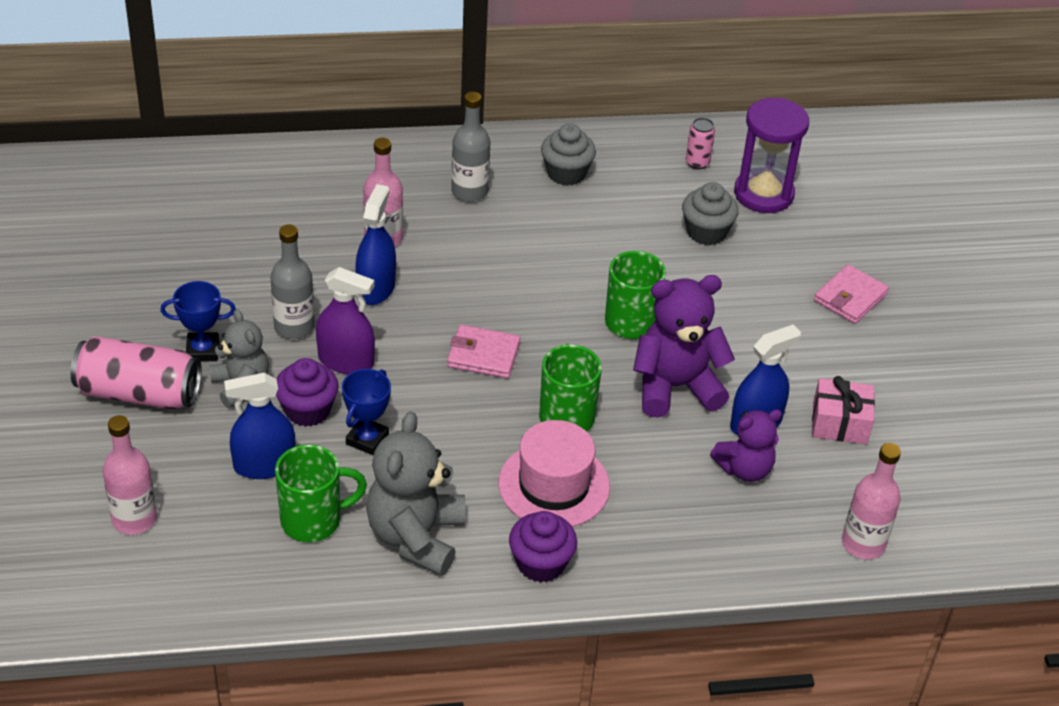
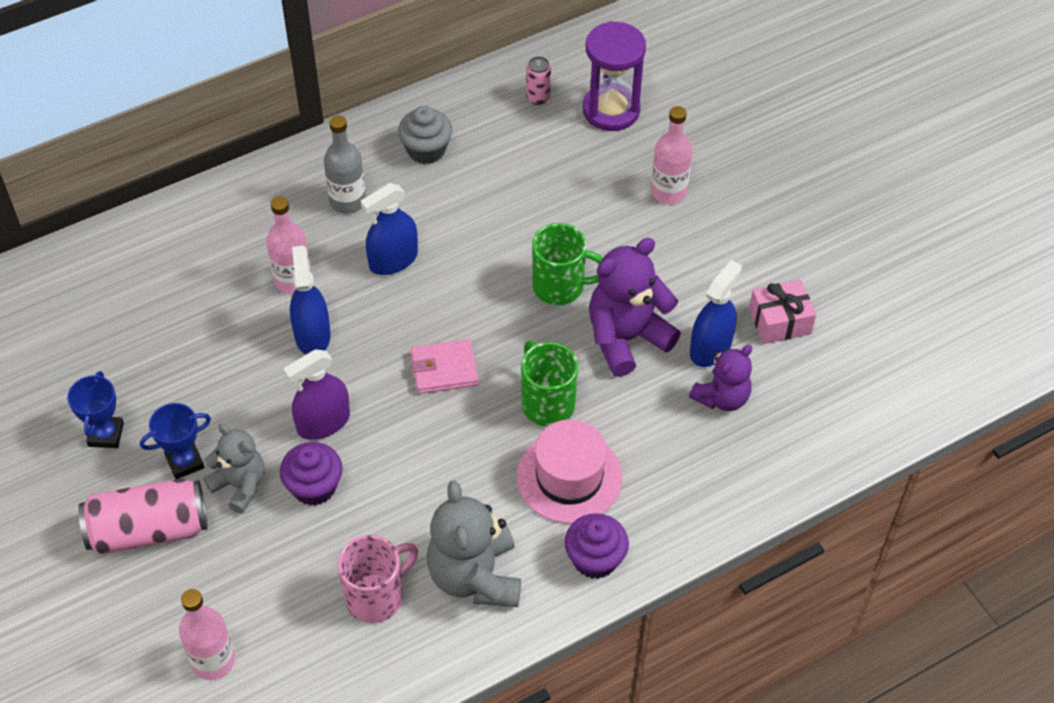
camera: 20 degrees left, 10 degrees up
blue spray bottle [224,373,295,479] -> blue spray bottle moved to [361,183,418,275]
grey bottle [270,225,315,339] -> none
green mug [275,444,367,542] -> pink mug [338,535,418,623]
purple spray bottle [316,267,375,374] -> purple spray bottle turned 150 degrees clockwise [283,349,350,440]
blue trophy [342,369,391,455] -> blue trophy moved to [67,371,124,448]
grey cupcake [682,182,739,245] -> none
pink wallet [814,264,889,324] -> none
pink bottle [842,443,901,559] -> pink bottle moved to [651,106,692,204]

